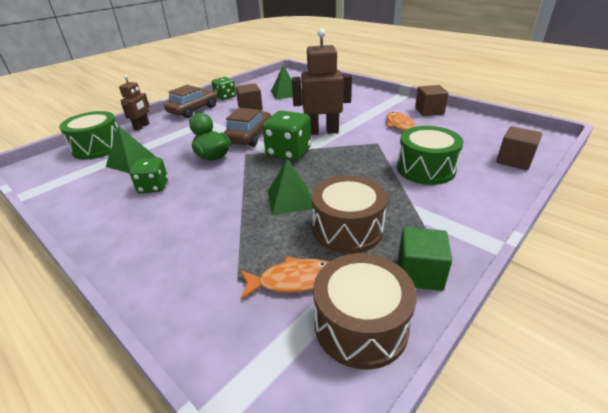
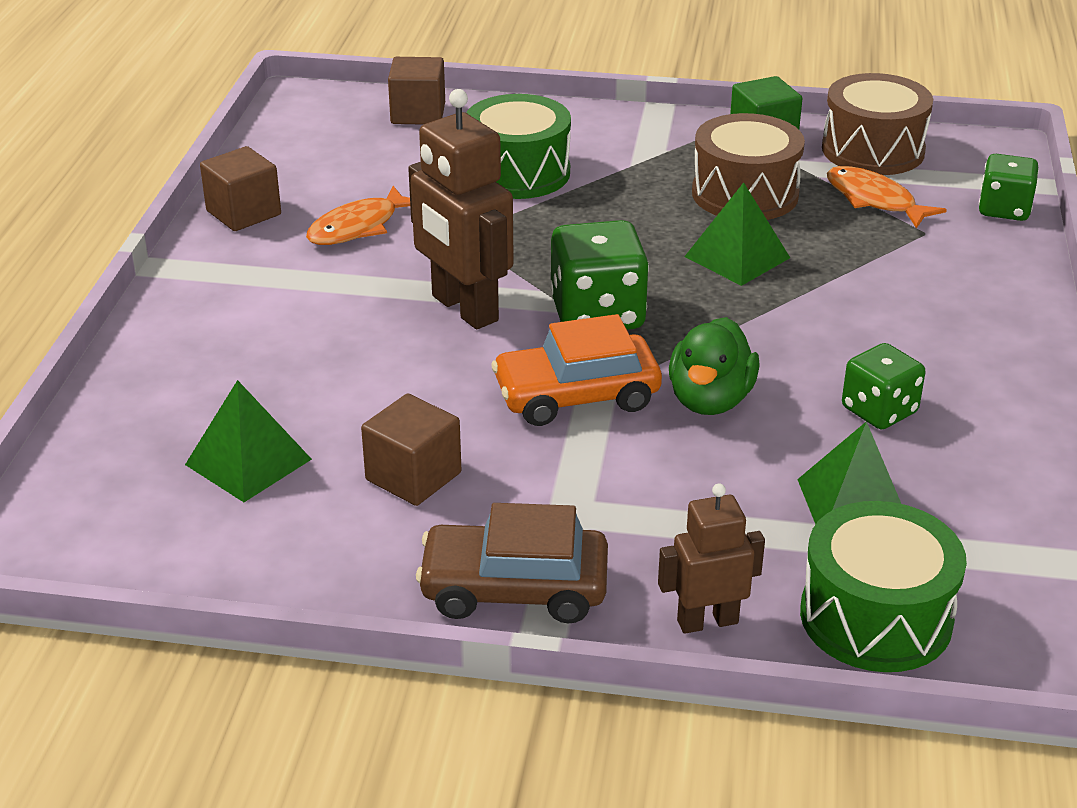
camera: 125 degrees left, 0 degrees up
green dice [212,77,236,100] -> green dice moved to [979,154,1039,221]
brown car [223,108,271,147] -> orange car [491,314,662,426]

